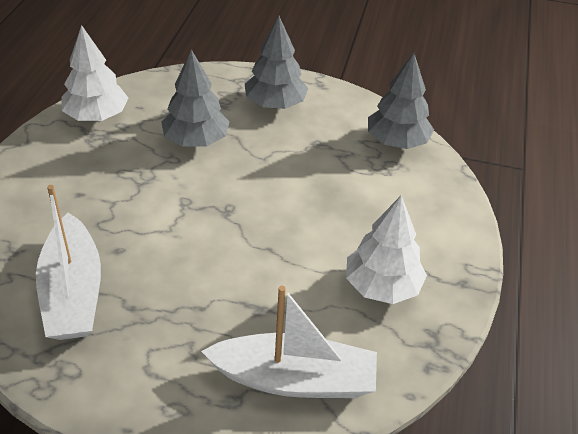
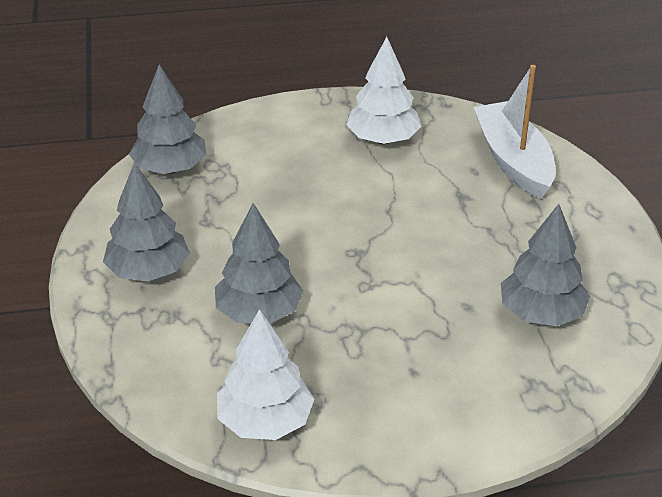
camera: 110 degrees left, 5 degrees down
white boat [36,185,101,340] -> grey tree [501,204,590,327]

